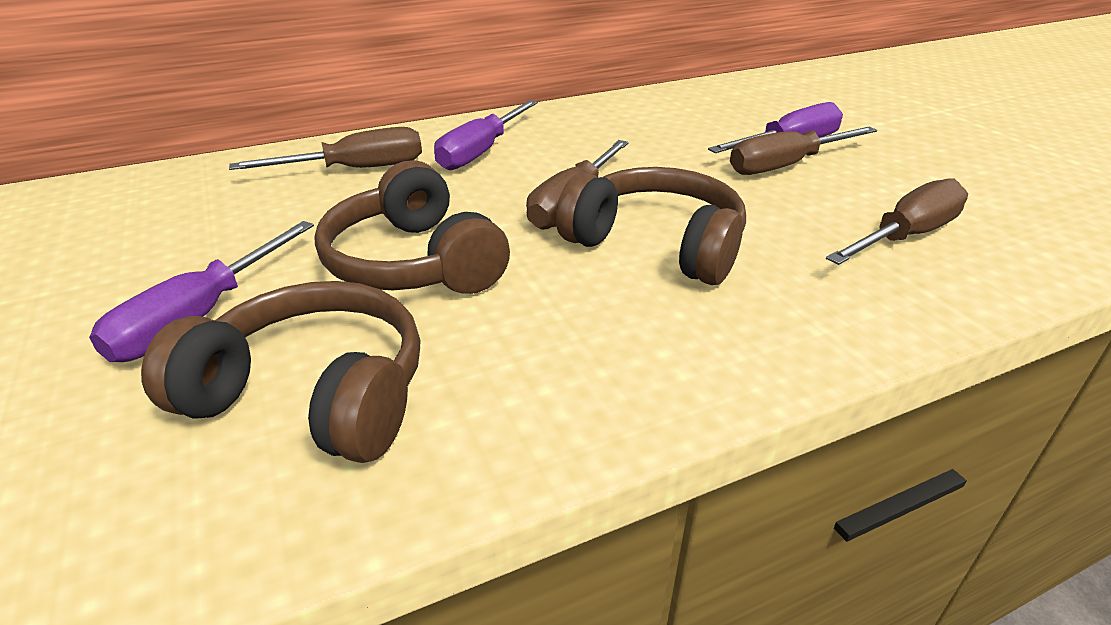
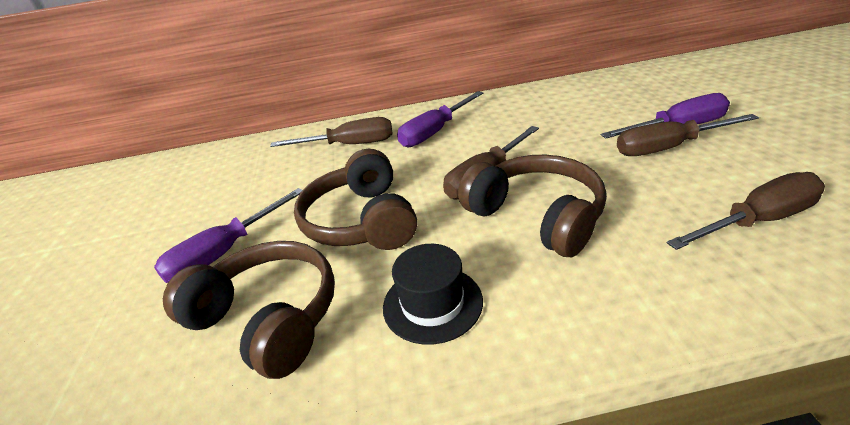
camera: 20 degrees right, 0 degrees up
none -> black hat [383,244,483,344]

